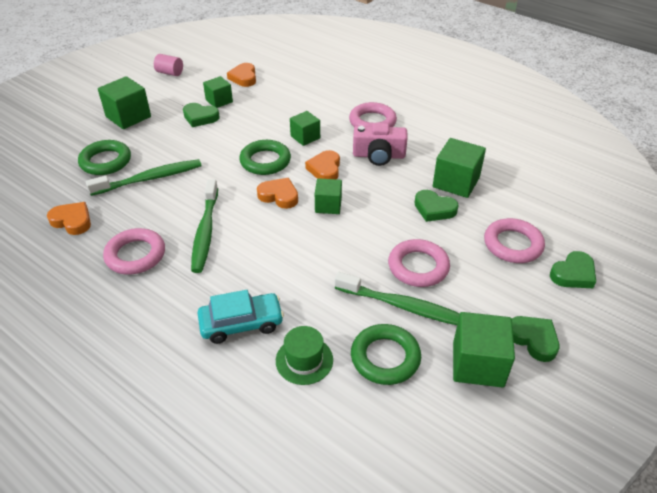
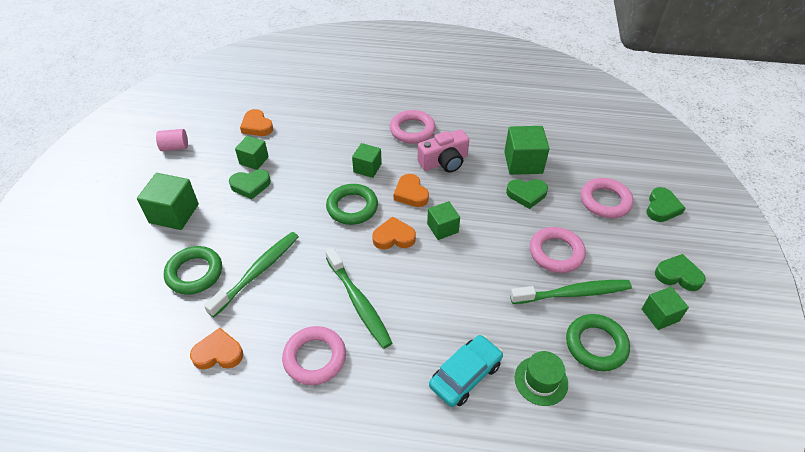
camera: 30 degrees left, 5 degrees up
green cube [453,312,515,388] -> green cube [642,287,689,330], size x0.64

